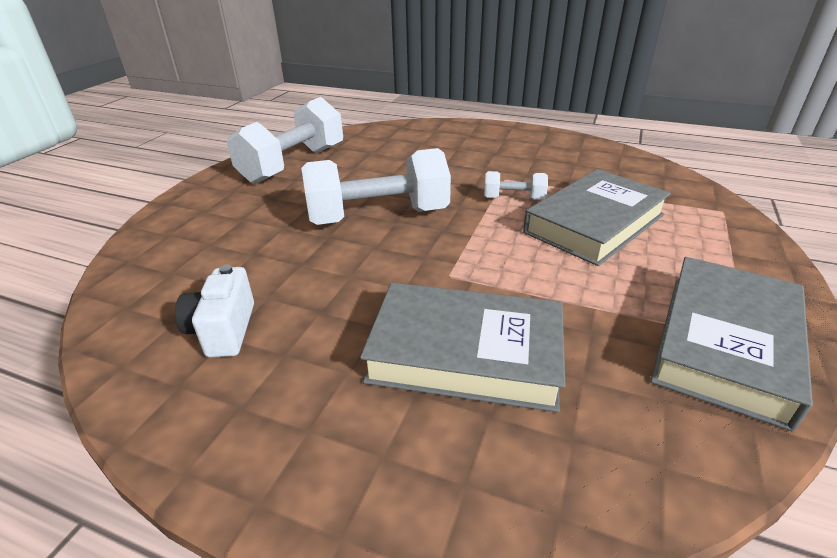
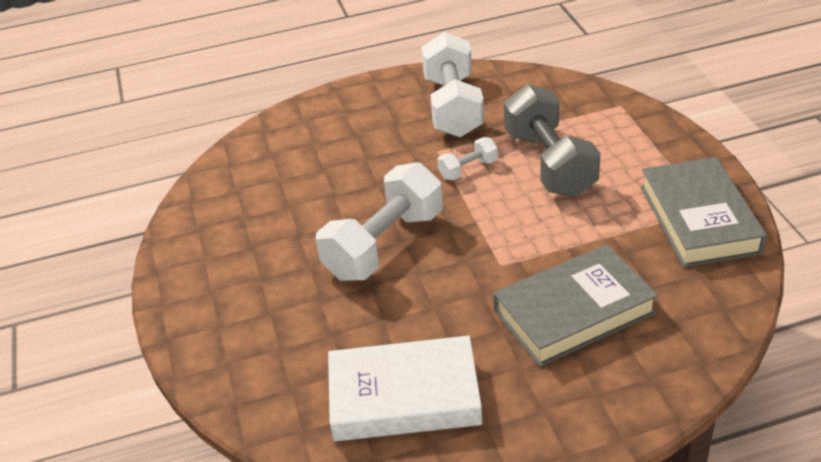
camera: 35 degrees left, 5 degrees up
white camera [175,265,254,358] -> white book [328,335,482,441]
white dumbbell [227,97,343,184] -> white dumbbell moved to [421,32,484,137]
grey book [523,169,671,266] -> grey dumbbell [504,84,600,197]

